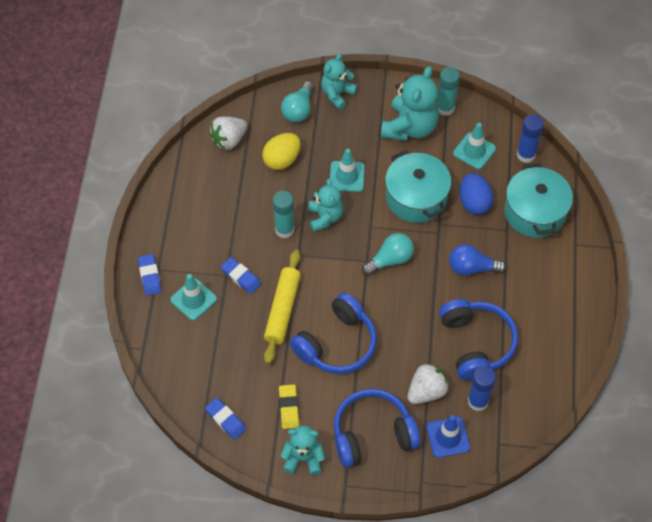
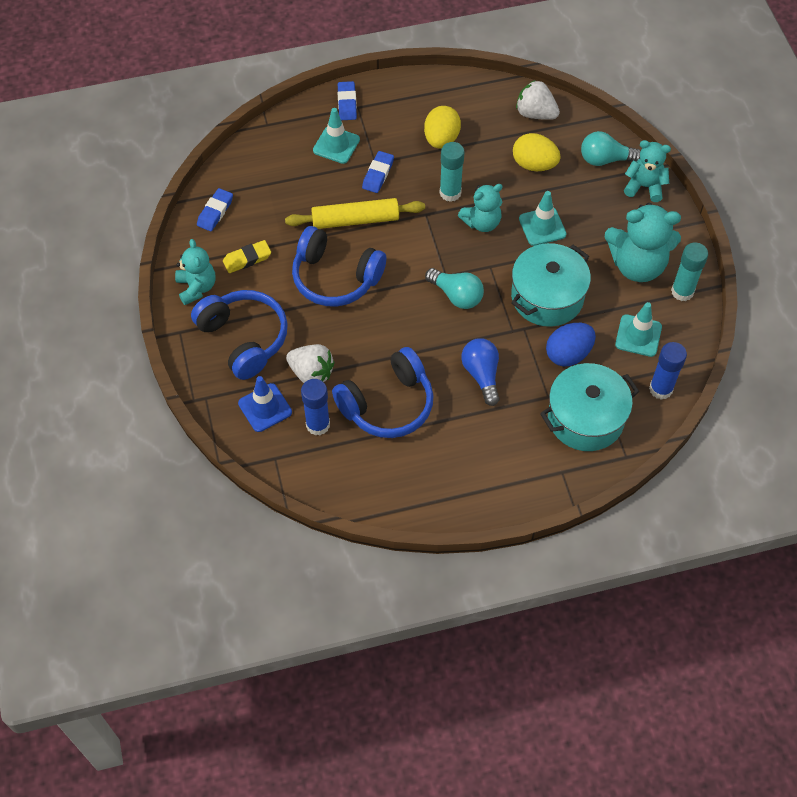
camera: 70 degrees right, 0 degrees up
blue eraser [138,254,161,296] -> blue eraser turned 60 degrees counterclockwise [338,81,357,120]
none -> yellow egg [424,106,461,148]

